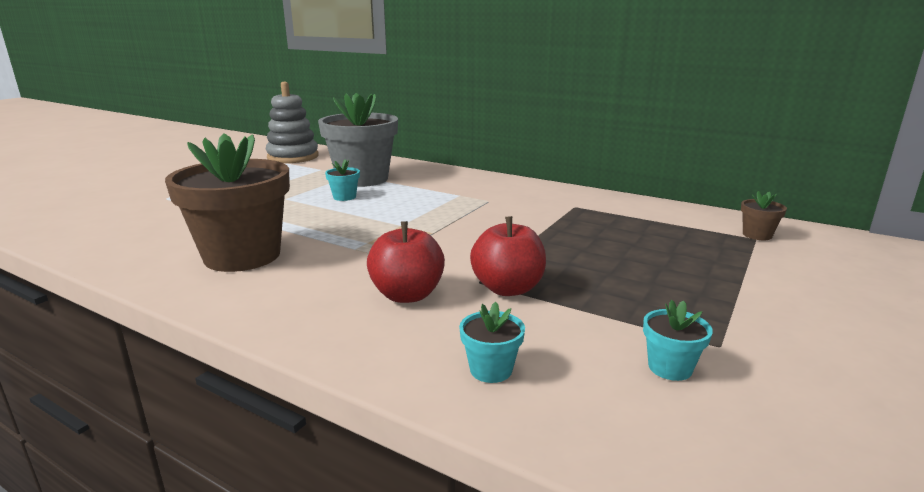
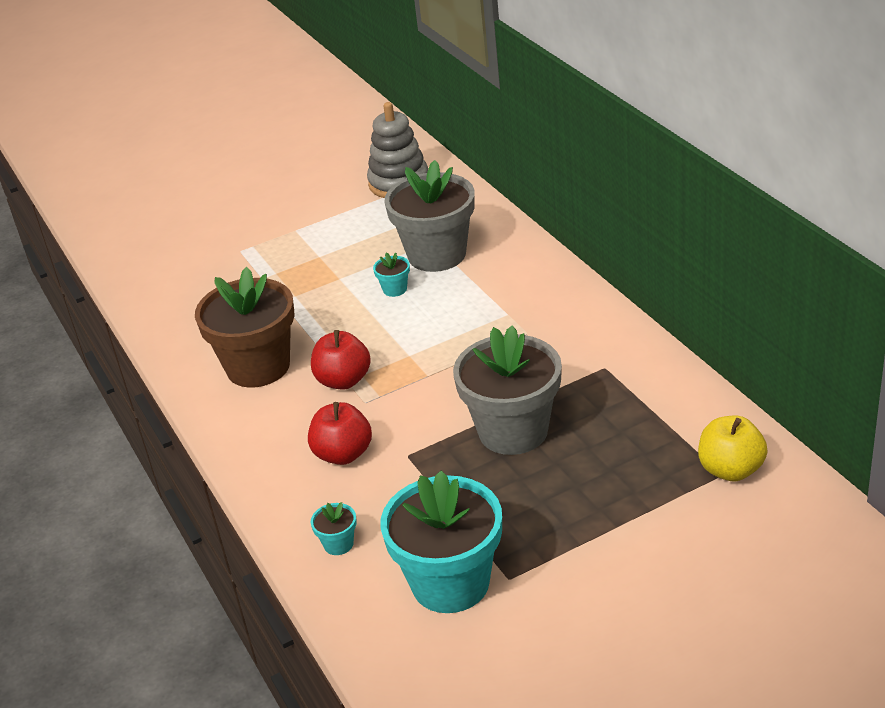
camera: 35 degrees right, 15 degrees up
red apple [470,216,546,296] -> red apple moved to [311,330,371,390]
turquoise flower pot [643,300,713,381] -> turquoise flower pot [380,471,502,613], size x2.49
brown flower pot [741,191,787,240] -> yellow apple [698,416,768,481]
none -> grey flower pot [453,325,562,455]

